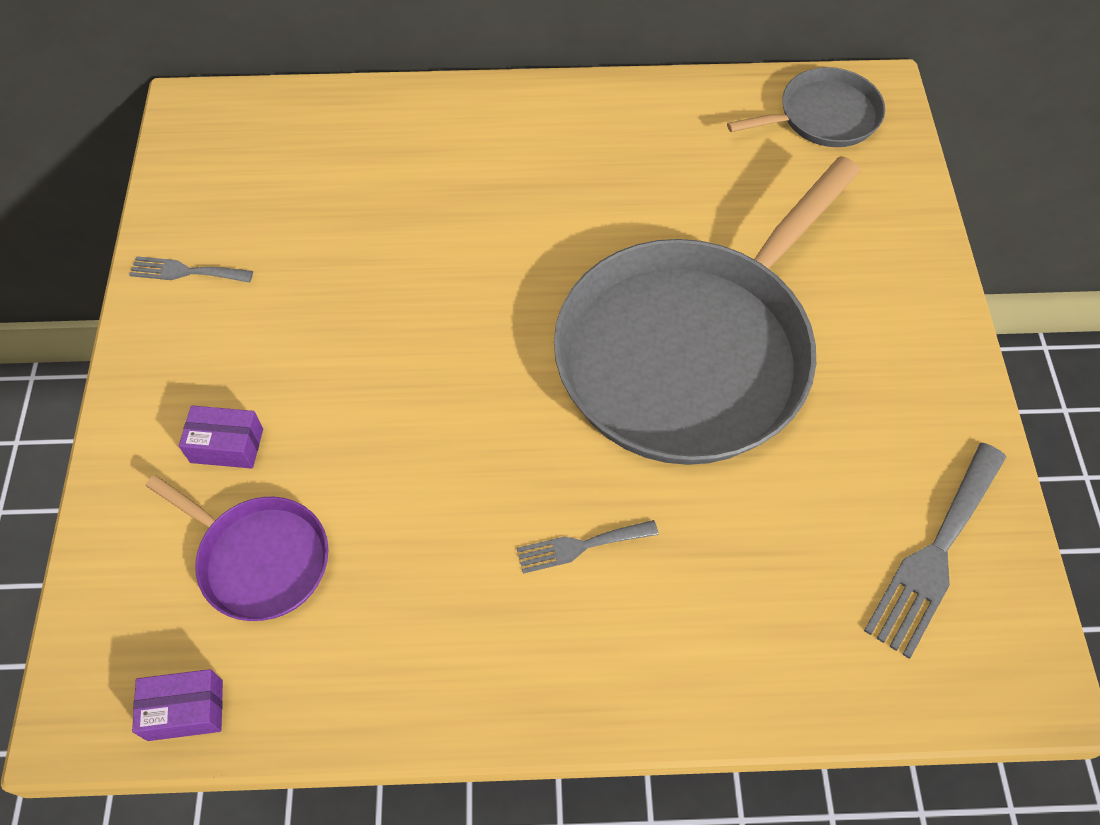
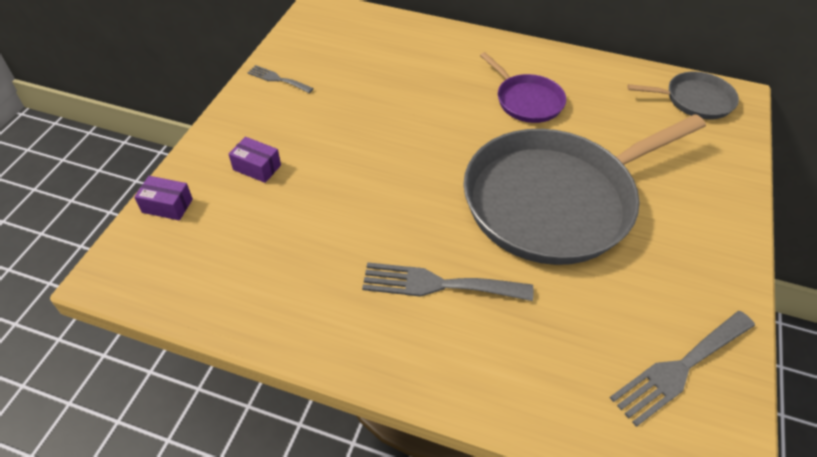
camera: 20 degrees right, 10 degrees down
purple box [132,669,223,741] -> purple box moved to [134,176,193,221]
purple pan [146,475,329,621] -> purple pan moved to [480,52,566,123]
grey fork [517,520,659,574] -> grey fork [362,262,534,301], size x1.77

